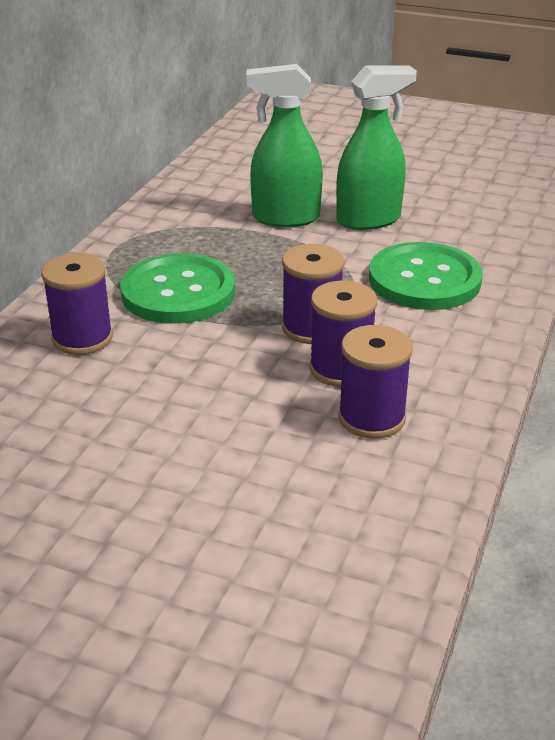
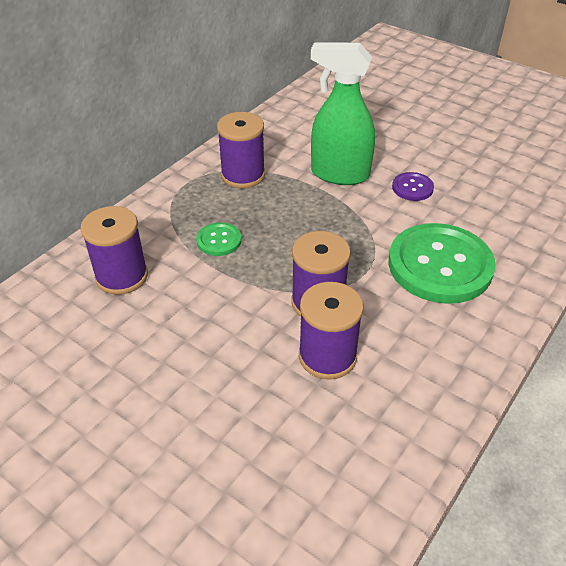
camera: 15 degrees right, 10 degrees up
green button [120,253,235,324] -> green button [196,222,241,256], size x0.45
green spray bottle [336,66,417,230] -> purple button [392,172,434,201]
purple spool [338,325,413,439] -> purple spool moved to [217,112,265,188]

